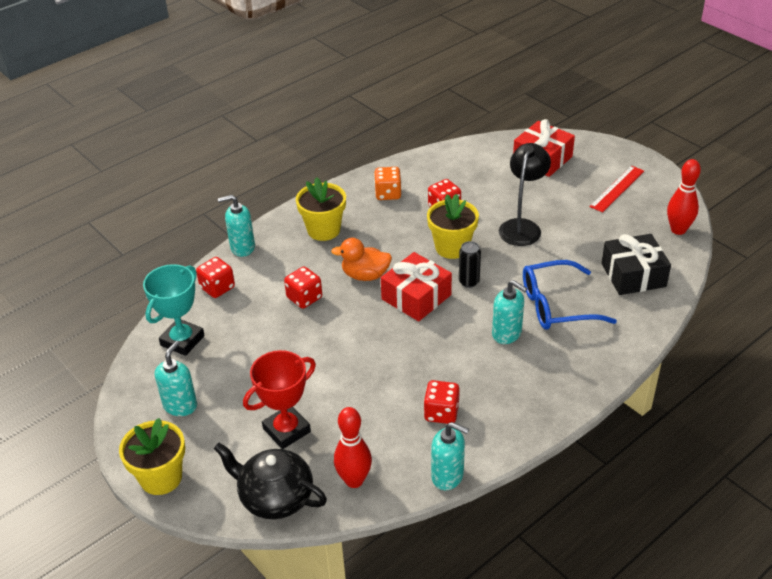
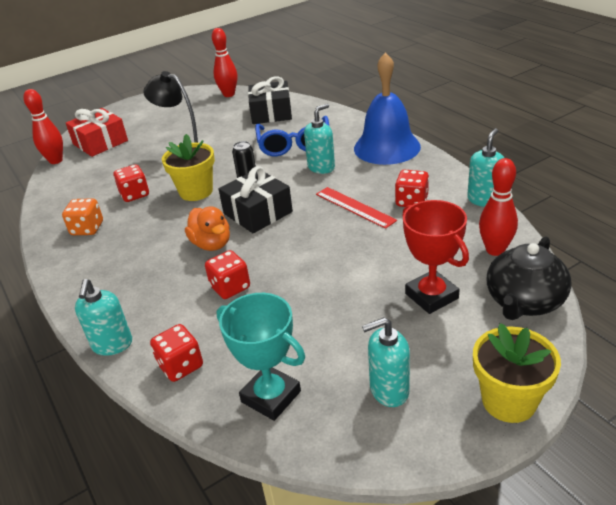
camera: 80 degrees left, 5 degrees down
turquoise soap dispenser [155,341,197,416] -> turquoise soap dispenser turned 45 degrees counterclockwise [362,317,410,407]
yellow flower pot [296,177,346,241] -> none
orange duck [331,238,392,281] -> orange duck turned 45 degrees counterclockwise [185,206,230,251]
red gift [381,252,452,321] -> black gift [219,166,293,233]
red ruler [589,166,644,212] -> red ruler moved to [316,187,397,229]
none -> red bowling pin [24,89,63,164]
none -> blue bell [354,52,421,165]

